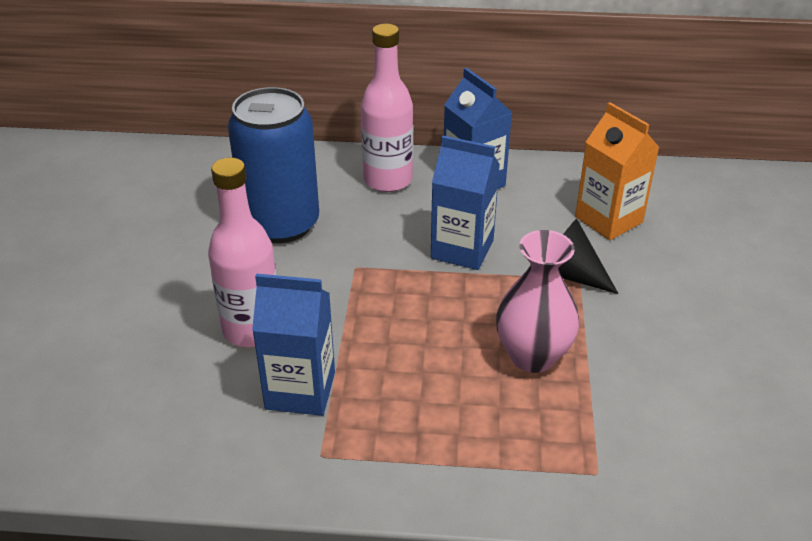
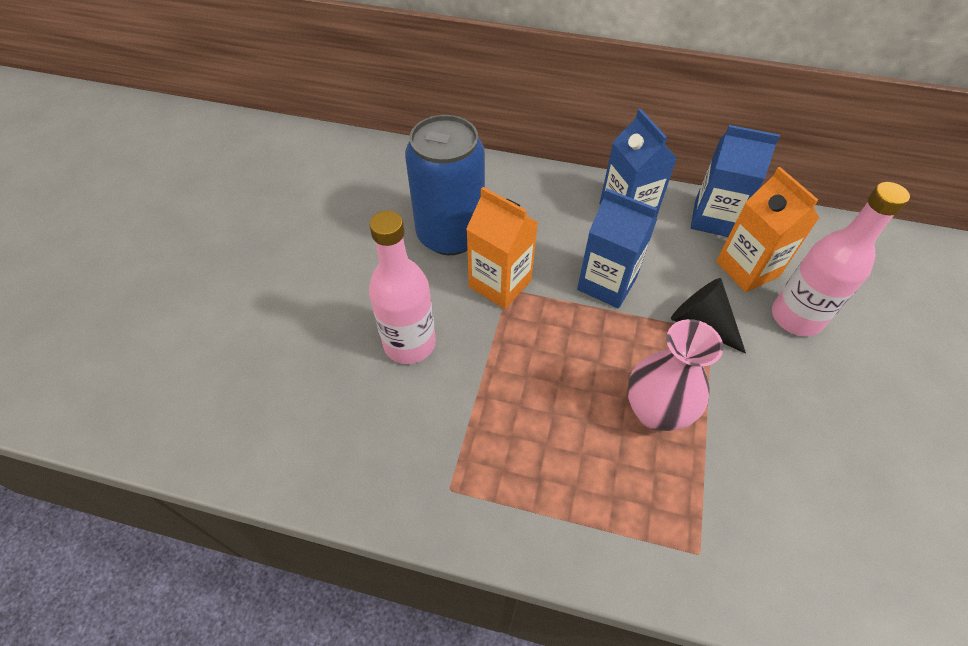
camera: 10 degrees right, 15 degrees up
blue carton [252,273,335,416] -> blue carton moved to [691,125,780,237]
pink bottle [361,24,413,192] -> pink bottle moved to [772,182,910,337]
none -> orange carton [466,187,538,309]

